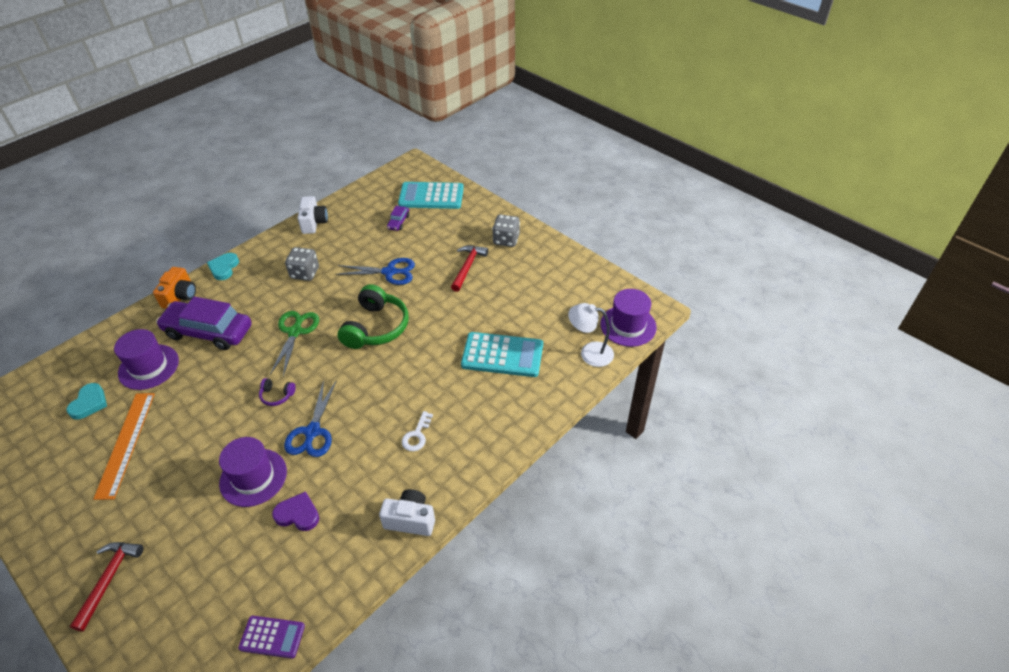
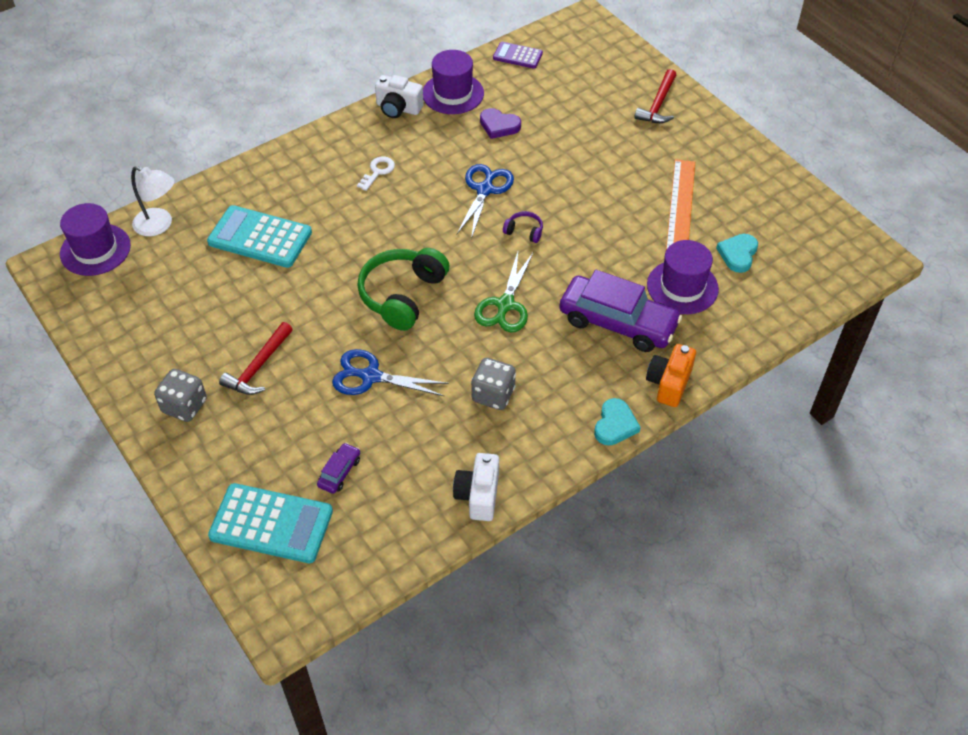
camera: 170 degrees left, 5 degrees up
purple hat [219,437,287,507] -> purple hat moved to [423,50,484,114]

